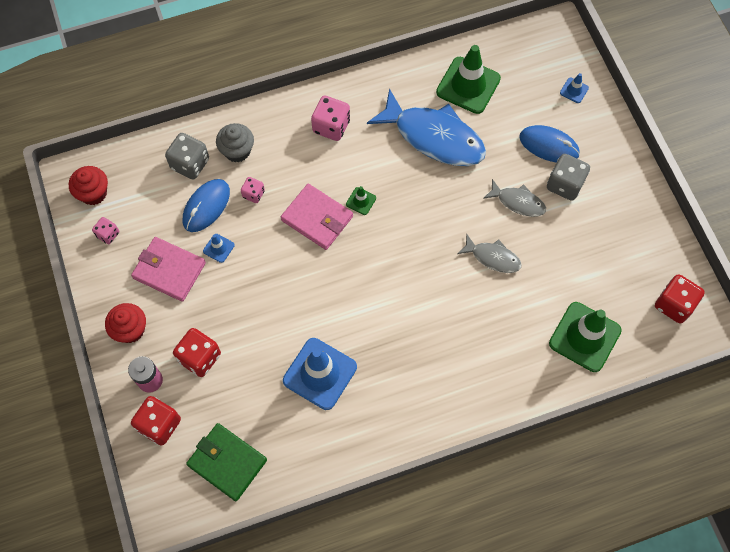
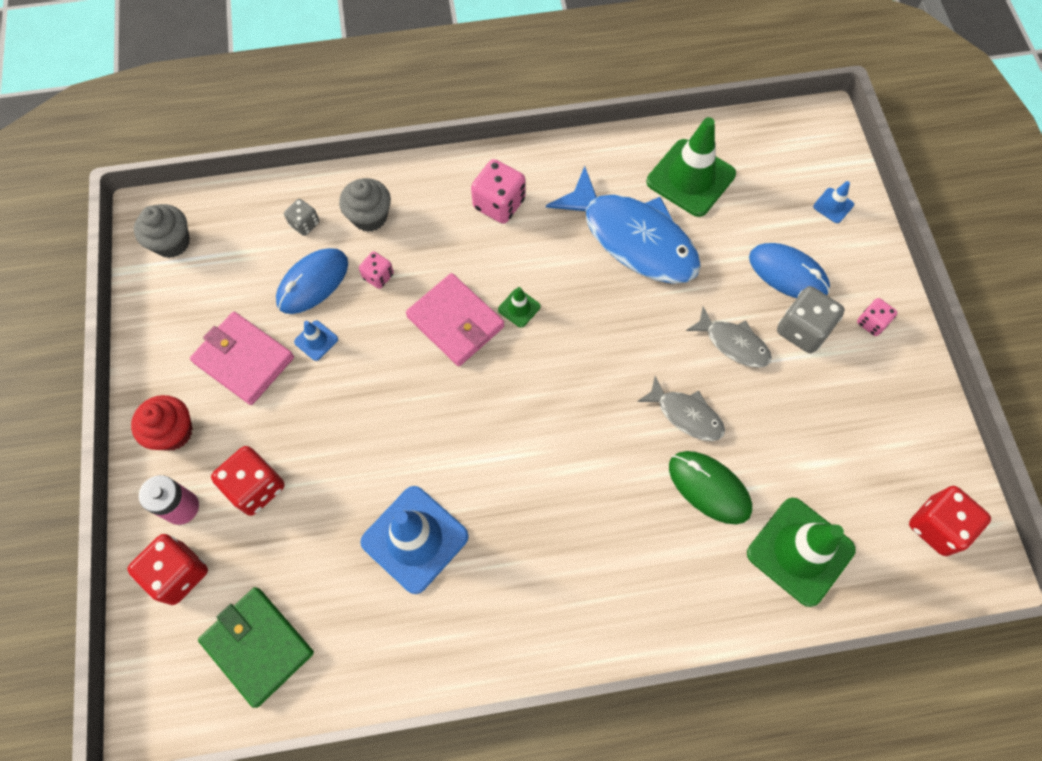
camera: 10 degrees right, 0 degrees up
red cupcake [69,166,108,205] -> grey cupcake [134,204,190,258]
pink dice [92,217,119,244] -> pink dice moved to [857,298,897,336]
grey dice [165,133,209,179] -> grey dice [284,199,319,236], size x0.58
none -> green mouse [669,451,752,524]

